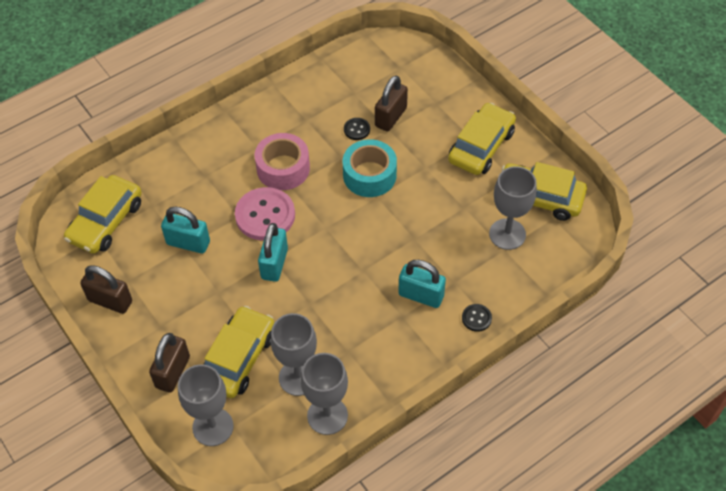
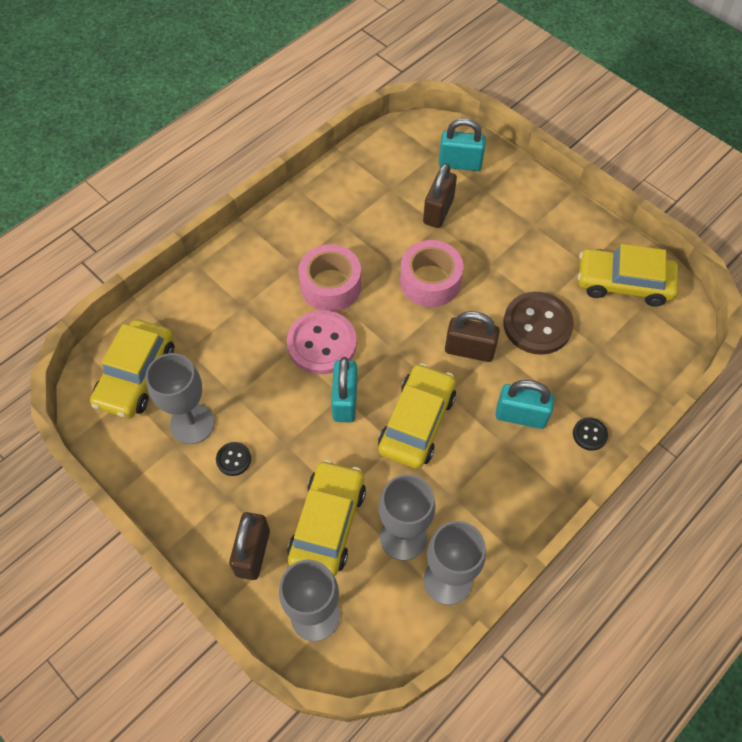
camera: 10 degrees left, 5 degrees up
brown padlock [80,265,132,314] -> brown padlock moved to [445,311,500,362]
turquoise padlock [161,207,210,254] -> turquoise padlock moved to [439,118,486,171]
turquoise tape [343,139,397,197] -> pink tape [400,240,463,307]
black button [344,118,370,140] -> black button moved to [216,442,251,476]
yellow car [448,103,516,175] -> yellow car moved to [378,363,456,469]
grey goblet [489,166,537,250] -> grey goblet moved to [145,353,215,444]
none -> brown button [503,292,574,355]

